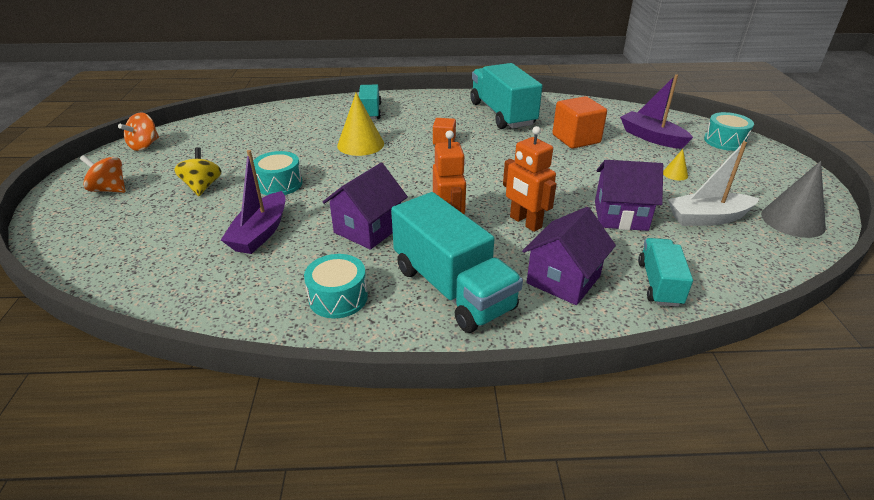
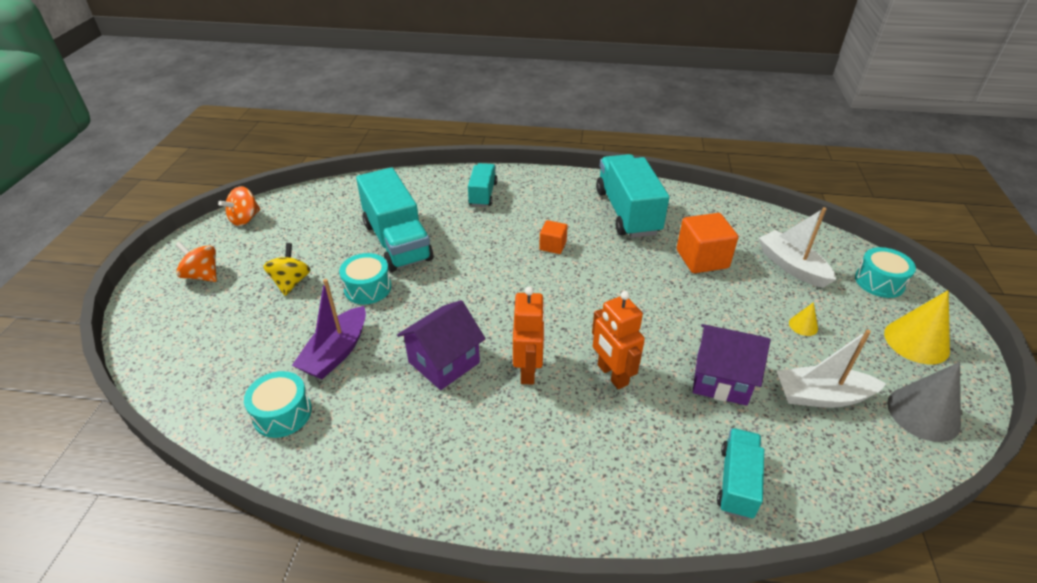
camera: 10 degrees right, 5 degrees up
turquoise drum [304,254,368,318] -> turquoise drum moved to [244,371,312,438]
yellow cone [337,93,384,156] -> yellow cone moved to [884,290,950,364]
turquoise truck [391,192,523,333] -> turquoise truck moved to [356,167,433,272]
purple house [522,207,616,305] -> none
purple boat [620,74,693,149] -> white boat [759,207,836,288]

